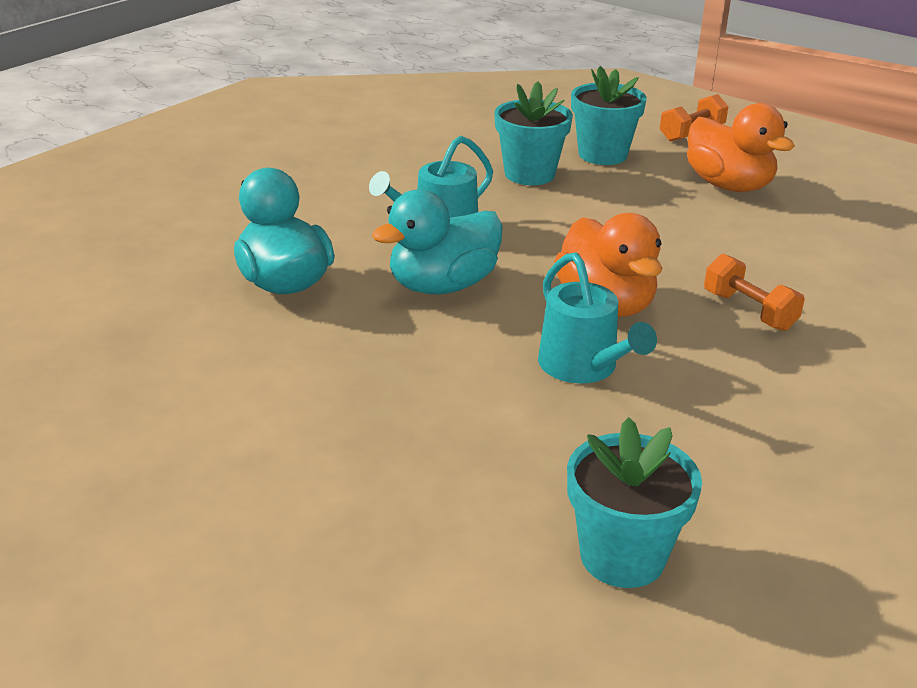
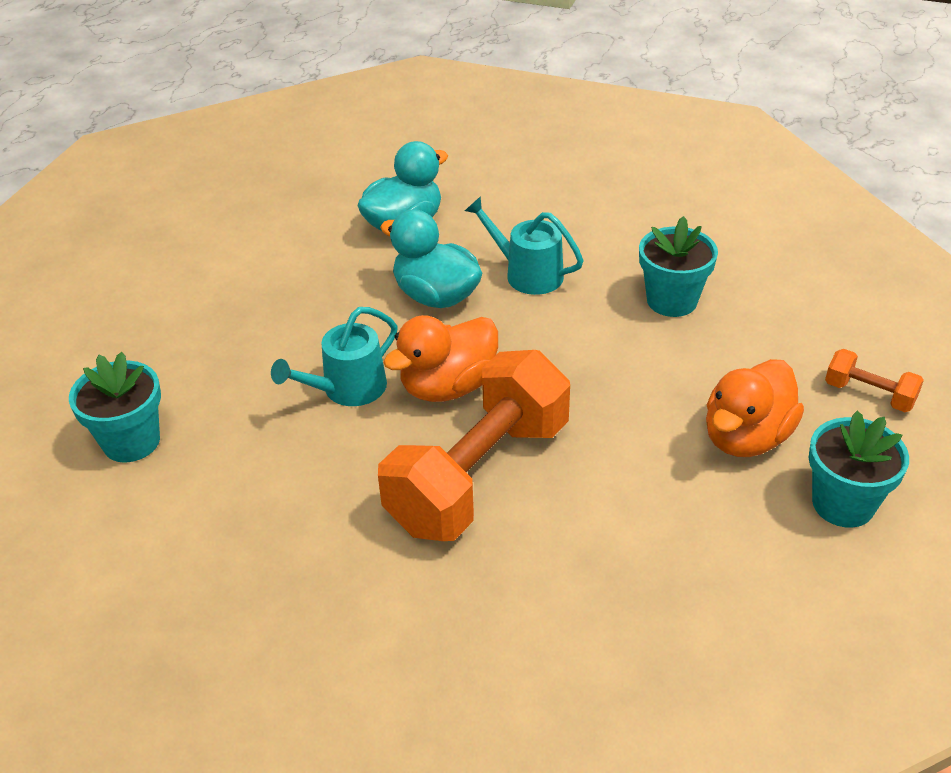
camera: 75 degrees right, 10 degrees up
turquoise flower pot [571,66,646,165] -> turquoise flower pot moved to [808,411,909,528]
orange dumbbell [704,254,805,331] -> orange dumbbell [378,350,570,541], size x2.30

